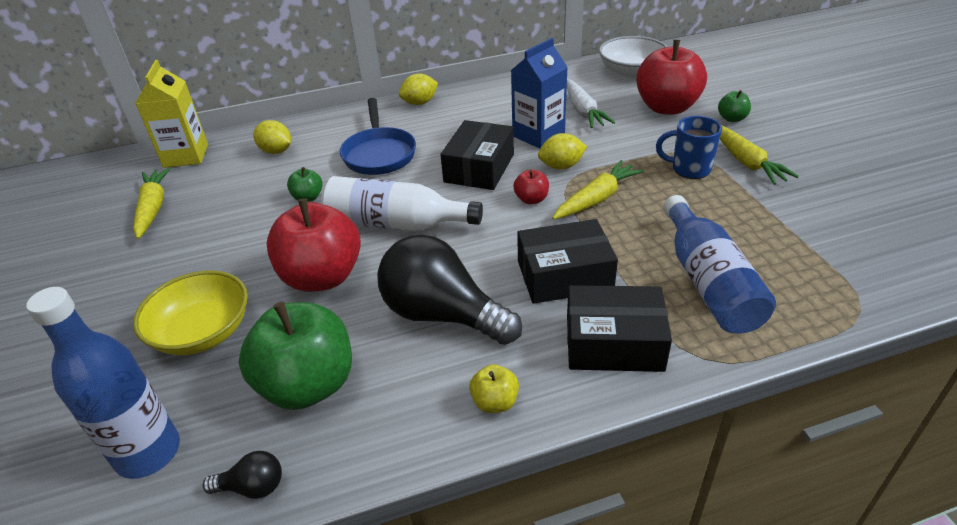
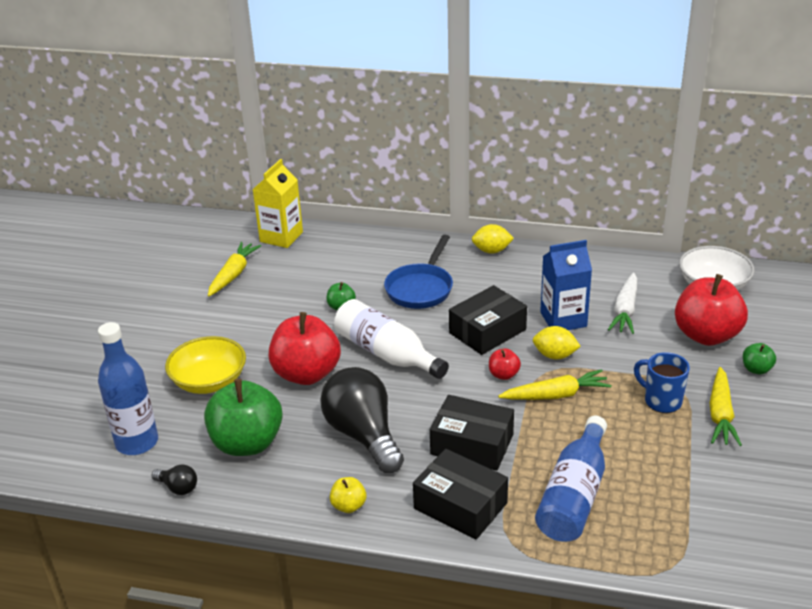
camera: 30 degrees right, 5 degrees down
yellow lemon [253,120,291,154] -> none

